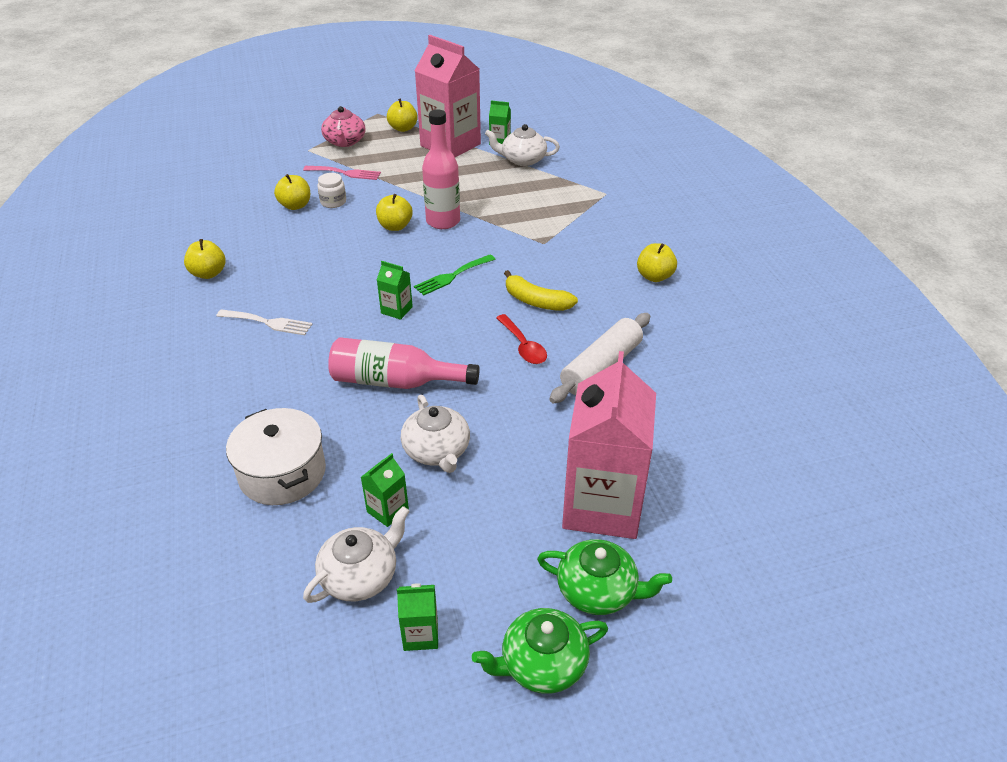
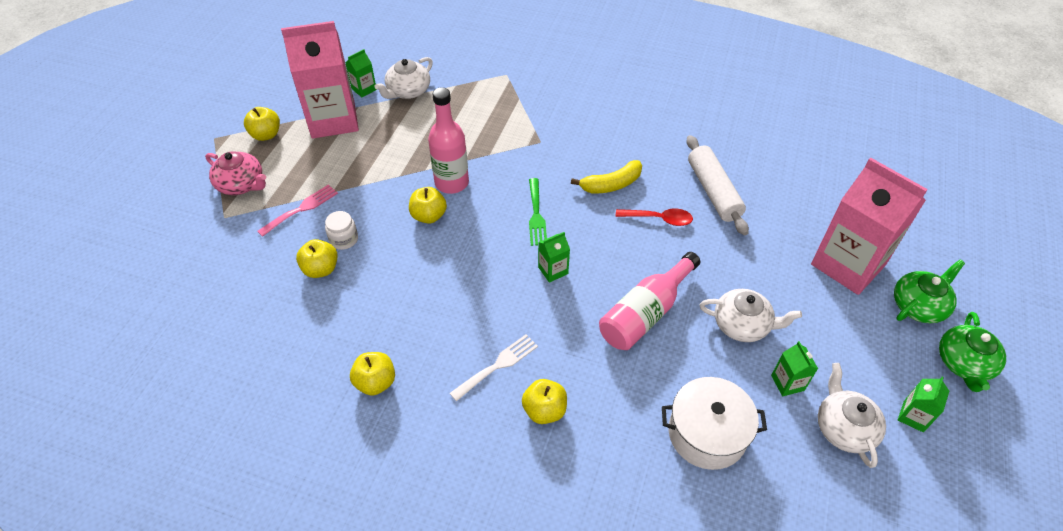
camera: 55 degrees left, 10 degrees up
yellow apple [637,243,677,282] -> yellow apple moved to [522,379,567,424]

